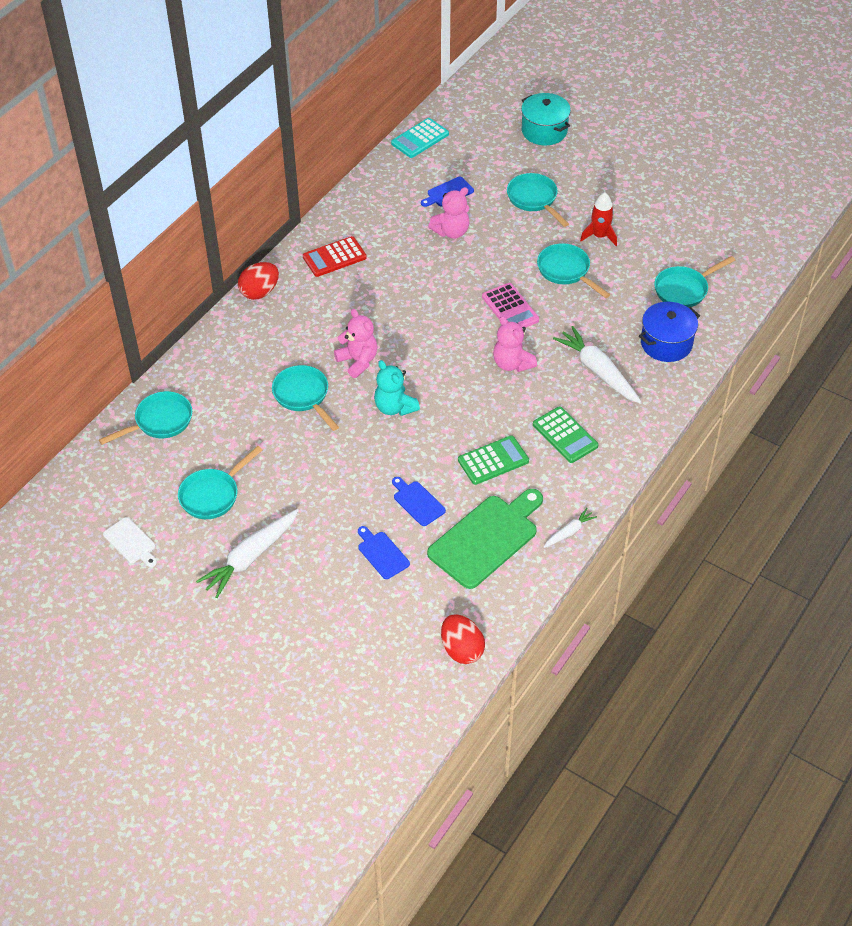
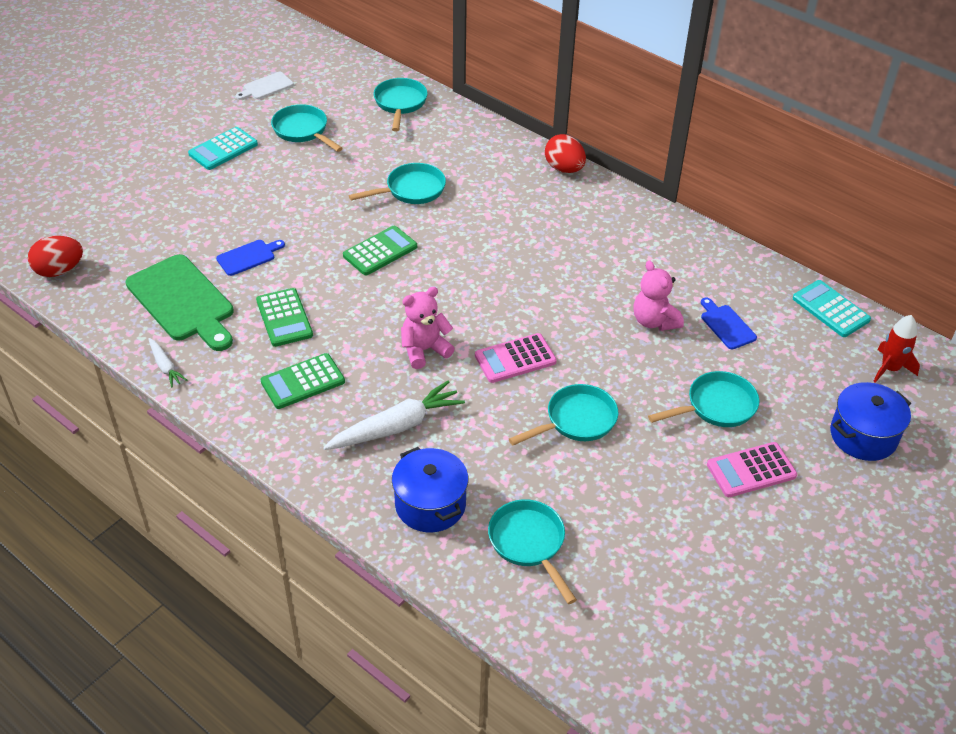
camera: 95 degrees right, 5 degrees down
turquoise pan [99,391,192,445] -> turquoise pan turned 150 degrees counterclockwise [374,78,428,131]
white carrot [196,509,299,598] -> turquoise calculator [188,127,258,170]
red calculator [303,236,367,277] -> none
pink teddy bear [334,309,378,378] -> none
blue cutting board [358,526,410,579] -> none
turquoise teddy bear [374,360,420,416] -> green calculator [343,226,417,275]
turquoise pot [521,93,571,145] -> blue pot [830,382,911,461]
red rocket [580,193,617,246] -> red rocket moved to [873,315,920,383]
none -> pink calculator [707,442,797,497]

